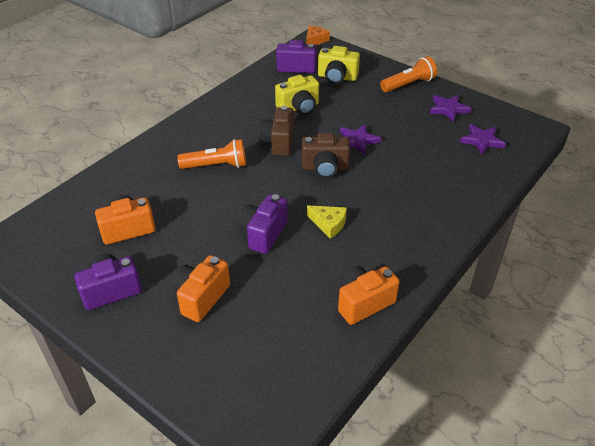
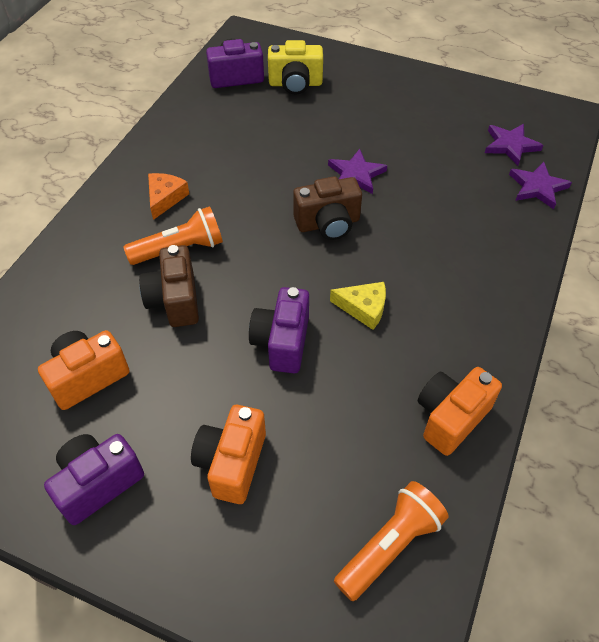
camera: 15 degrees left, 10 degrees up
brown camera [258,106,294,156] -> brown camera moved to [139,245,199,327]
yellow camera [275,75,319,115] -> none
orange cheese [306,25,330,45] -> orange cheese moved to [148,173,189,220]
orange flashlight [380,56,437,92] -> orange flashlight moved to [334,481,449,601]
purple star [429,95,472,122] -> purple star moved to [509,162,572,209]

